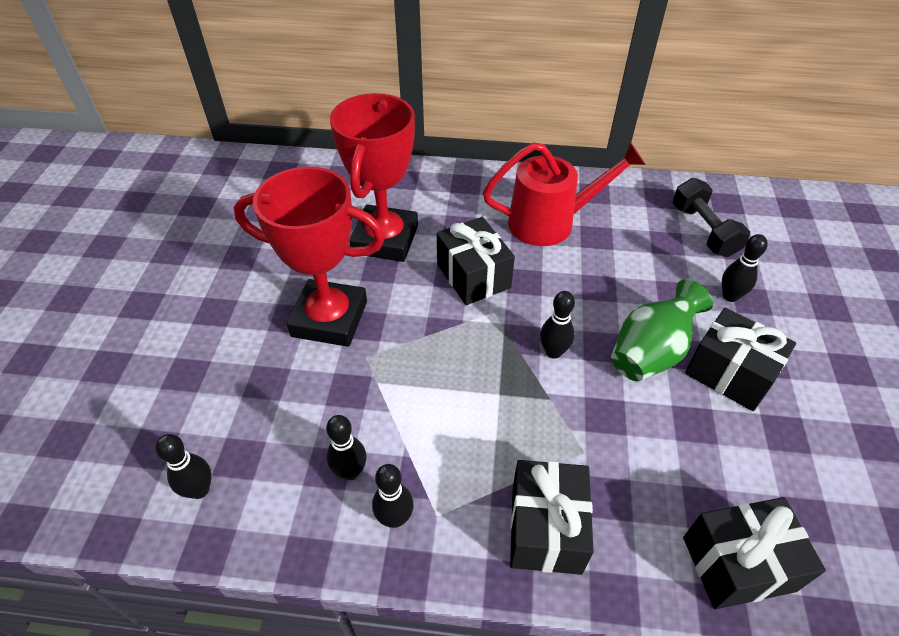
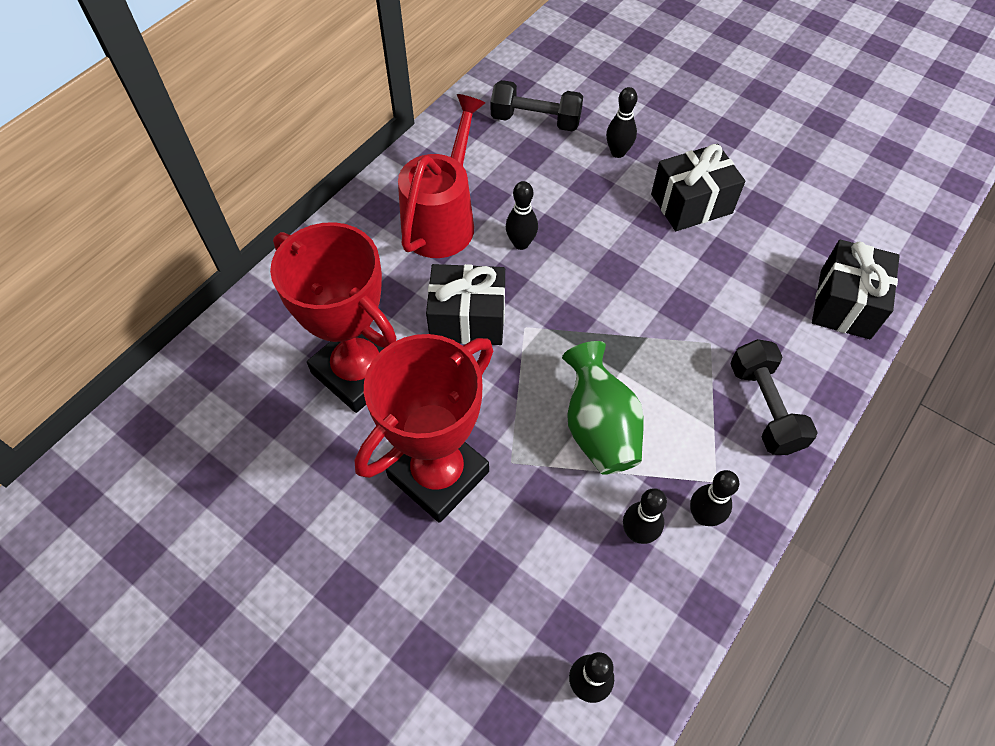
camera: 60 degrees left, 10 degrees up
black gift [510,460,594,575] -> black dumbbell [730,339,818,455]
black bowling pin [540,291,575,359] -> black bowling pin moved to [506,181,538,250]
green vase [611,280,713,381] -> green vase moved to [562,341,643,475]

